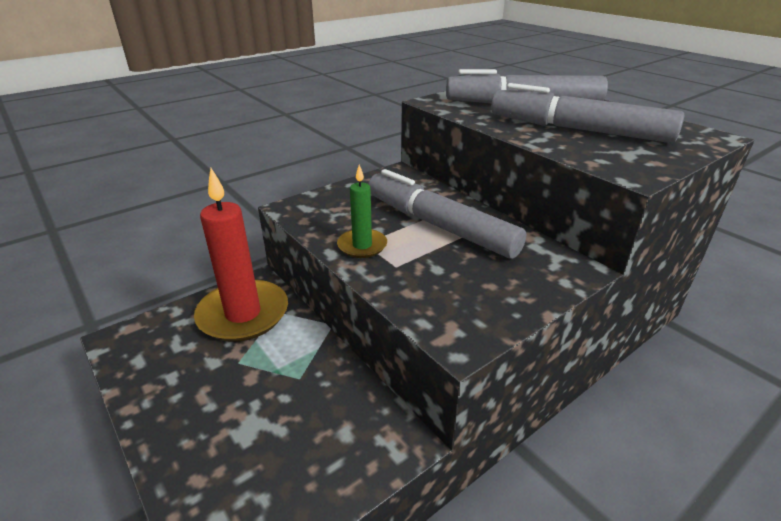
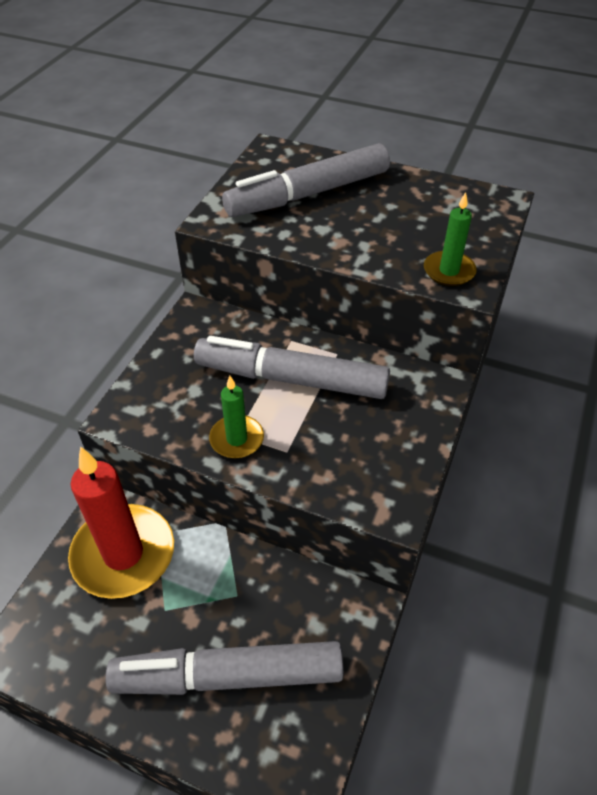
camera: 30 degrees left, 15 degrees up
grey marker [491,83,684,143] -> grey marker moved to [105,641,344,695]
none -> green candle [424,192,477,286]

